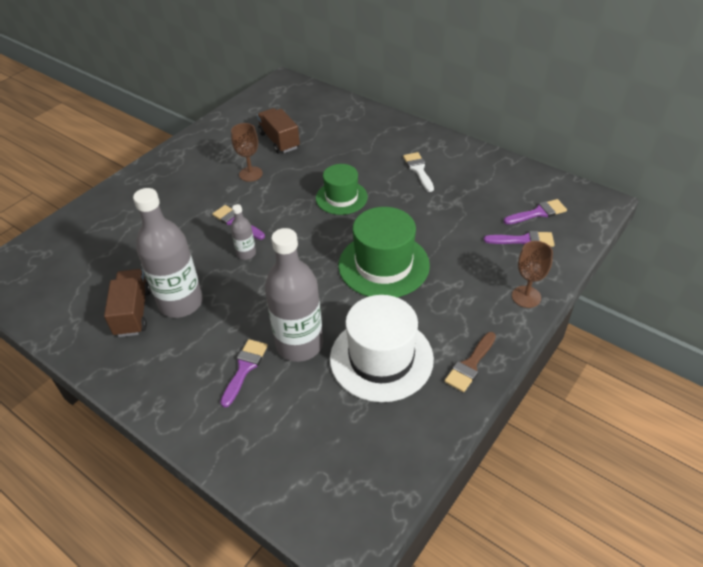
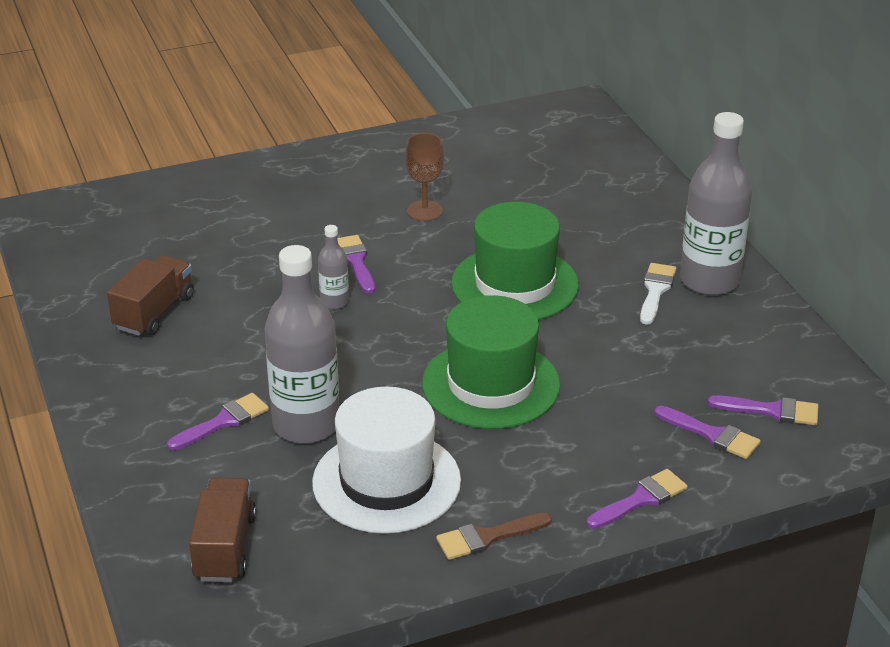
camera: 30 degrees right, 10 degrees down
grey bottle [133,188,203,318] -> grey bottle moved to [680,112,752,296]
brown truck [257,108,300,154] -> brown truck moved to [189,477,256,582]
green hat [316,164,368,215] -> green hat [451,202,579,320], size x1.57
brown goblet [512,241,553,308] -> purple brush [587,469,688,529]

